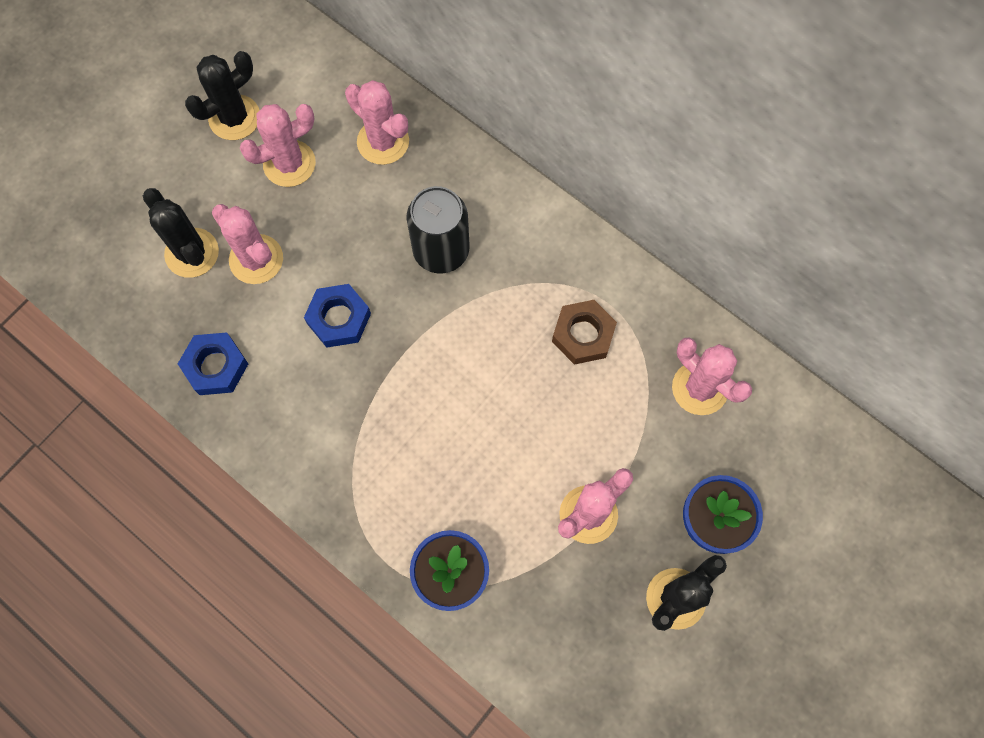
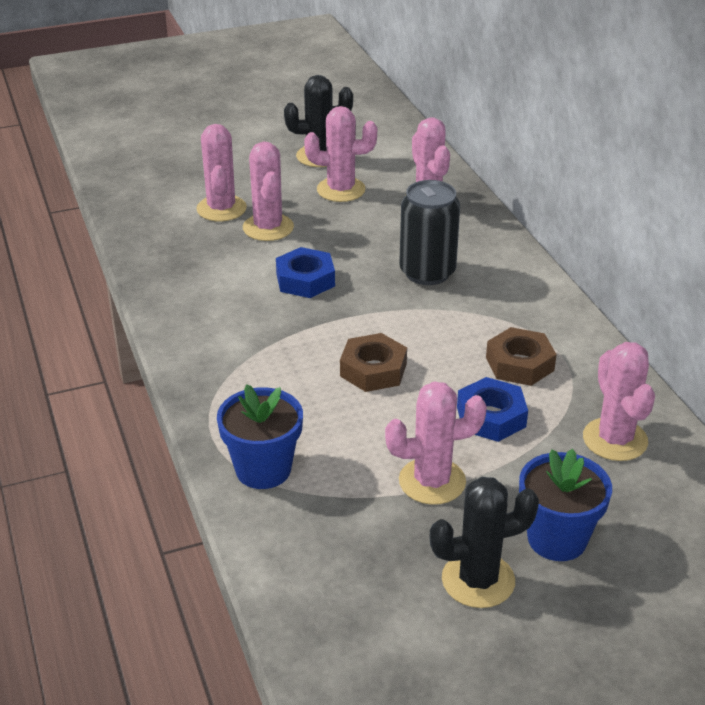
camera: 30 degrees right, 35 degrees down
black cactus [143,188,219,278] -> pink cactus [196,124,247,221]
blue nut [178,332,248,395] -> blue nut moved to [457,377,528,442]
none -> brown nut [340,333,407,392]

